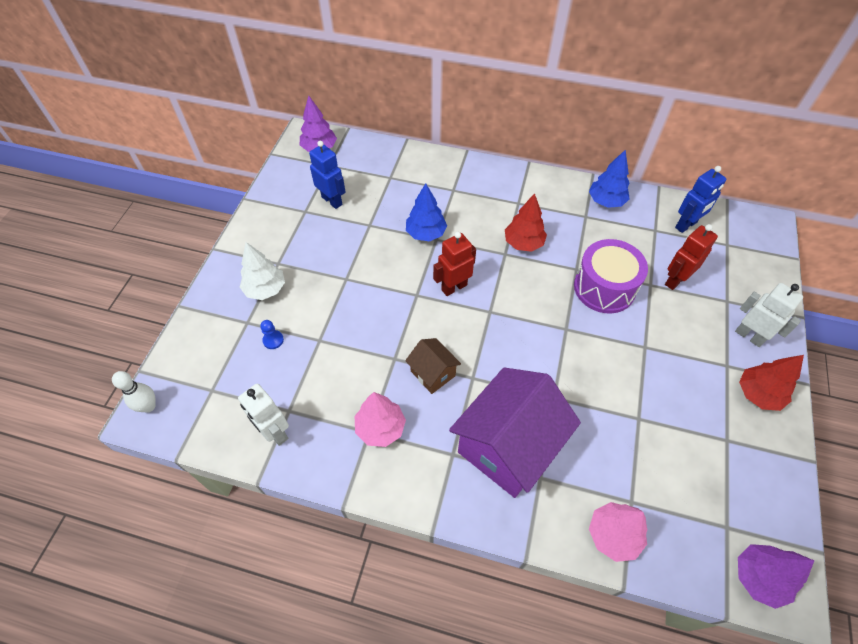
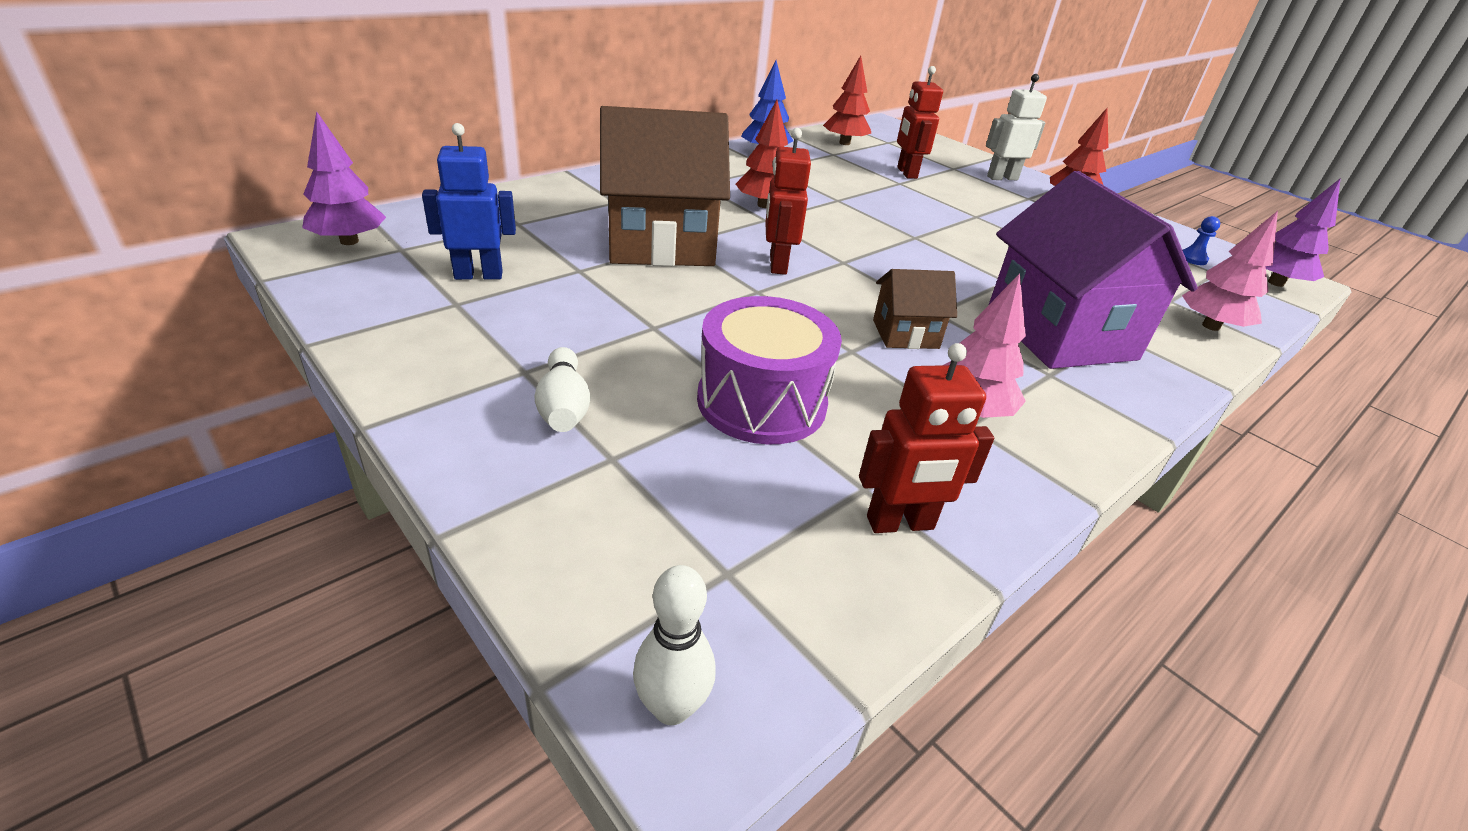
camera: 60 degrees left, 20 degrees down
white robot [238,384,289,446] -> red robot [859,343,994,533]
white tree [240,242,285,300] -> white bowling pin [534,347,590,432]
blue pawn [260,320,284,349] -> blue pawn moved to [1183,216,1220,265]
blue tree [406,183,447,242] -> brown house [600,106,730,266]
purple drum [574,239,648,313] -> purple drum moved to [697,296,842,445]
blue robot [675,166,726,233] -> red tree [823,56,871,145]

